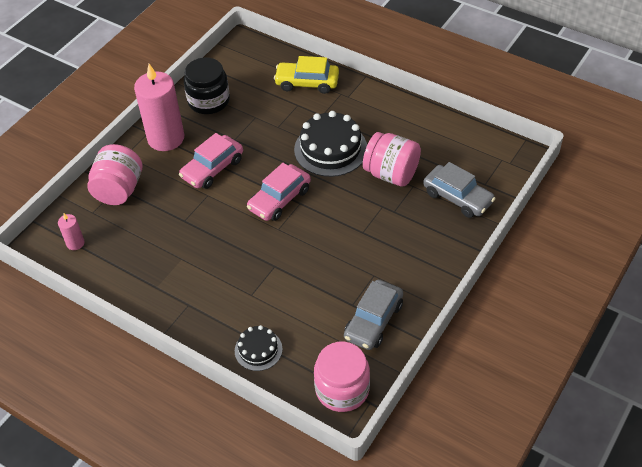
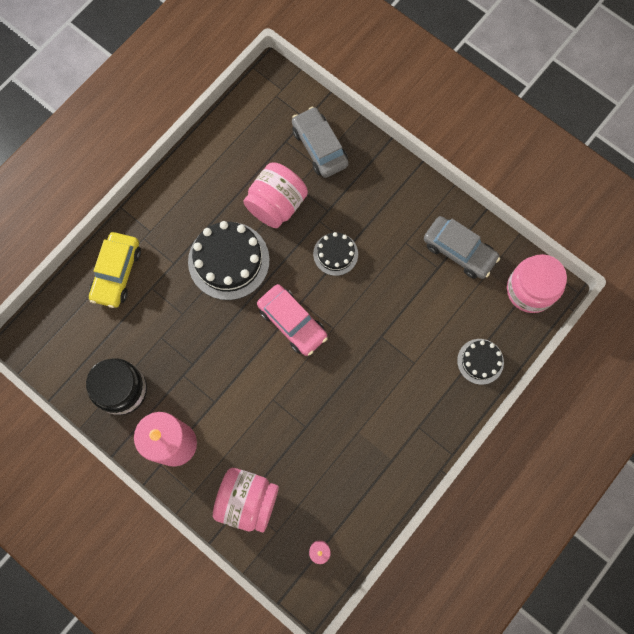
camera: 85 degrees left, 25 degrees up
pink car [179,133,243,189] -> none
grey car [423,162,496,218] -> grey car turned 75 degrees counterclockwise [292,107,349,178]
none -> black cake [313,232,358,276]

